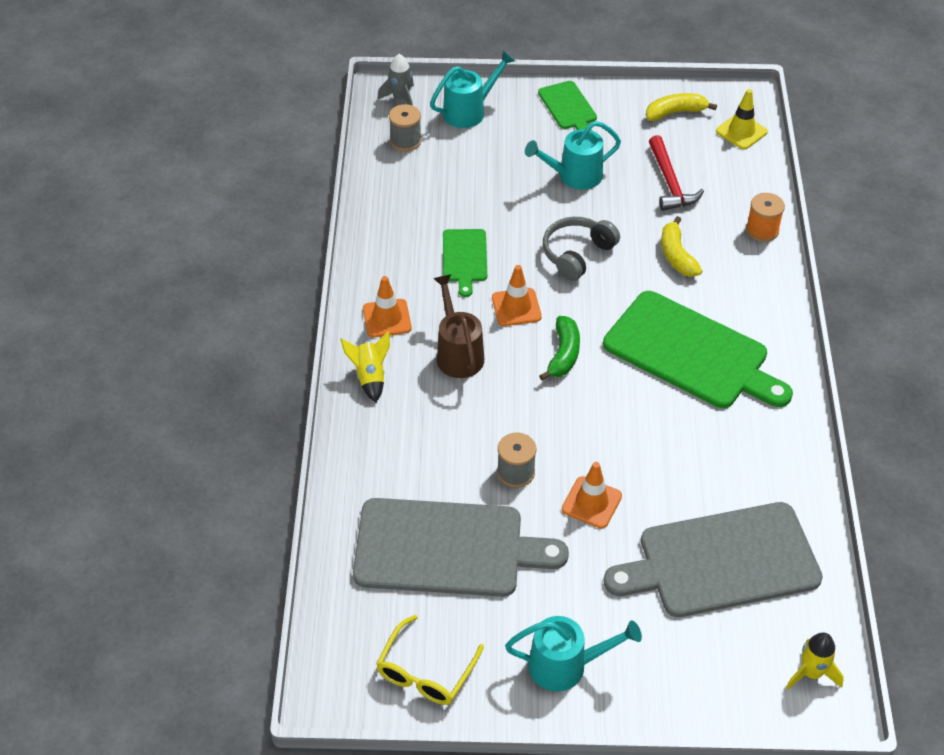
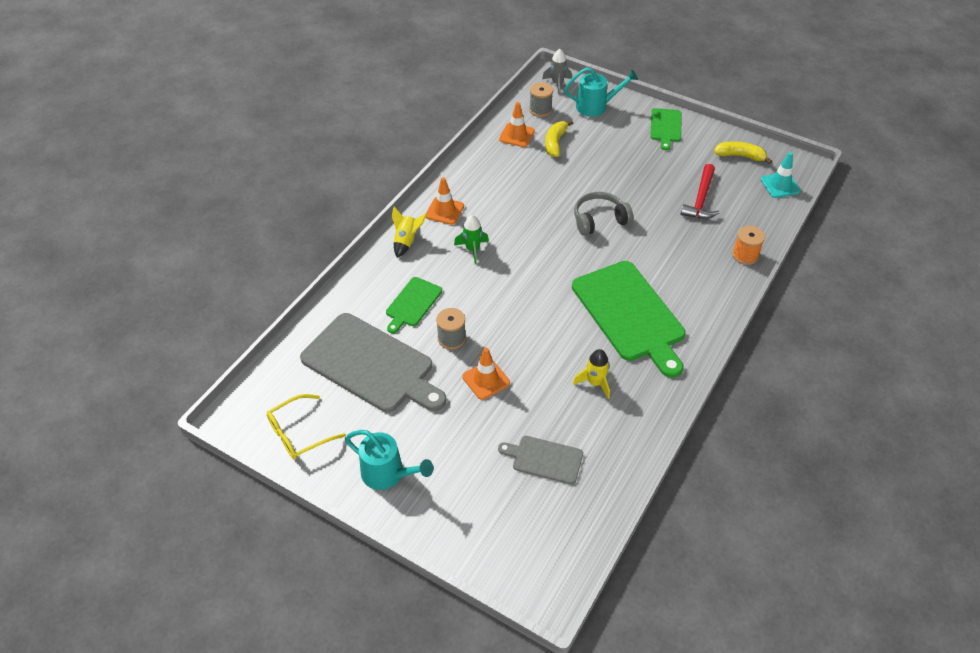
camera: 30 degrees right, 0 degrees up
brown watering can [433,274,484,378] -> green rocket [454,215,489,264]
green cutting board [443,229,487,297] -> green cutting board moved to [386,277,442,334]
orange traffic cone [492,265,542,326] -> orange traffic cone moved to [499,102,535,147]
turquoise watering can [525,121,621,190] -> none
green banana [539,316,580,381] -> none
grey cutting board [604,502,823,617] -> grey cutting board [498,436,583,484], size x0.50
yellow banana [661,216,702,277] -> yellow banana moved to [545,120,573,157]
yellow traffic cone [716,89,768,149] -> turquoise traffic cone [761,152,801,198]
yellow rocket [786,632,844,690] -> yellow rocket moved to [573,349,610,399]

